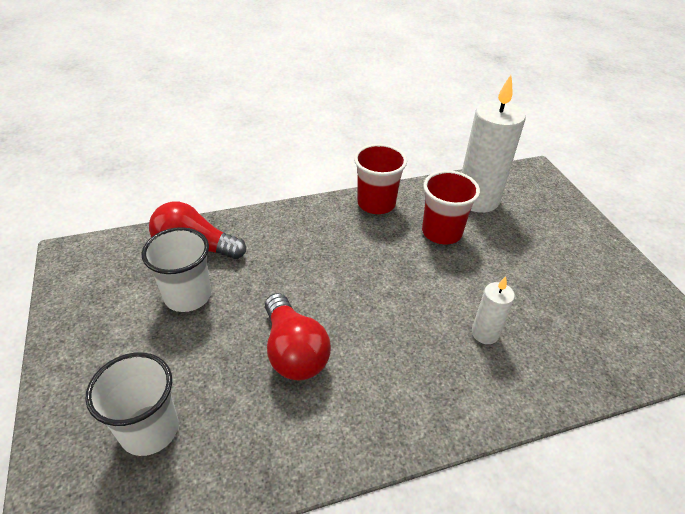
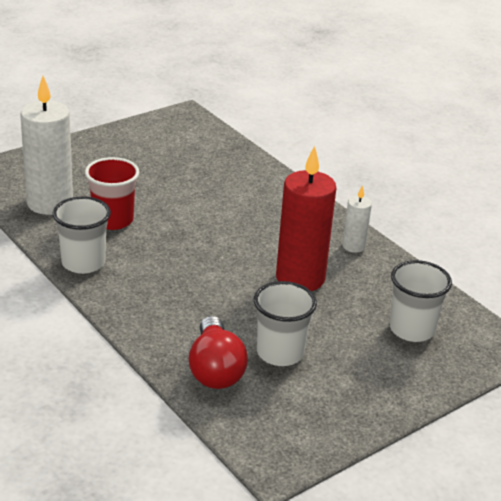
camera: 110 degrees left, 10 degrees down
red light bulb [265,293,331,381] -> red candle [276,145,336,291]
red cup [354,144,407,214] -> white cup [53,196,111,274]
white candle [472,276,515,344] -> white candle moved to [342,186,372,253]

